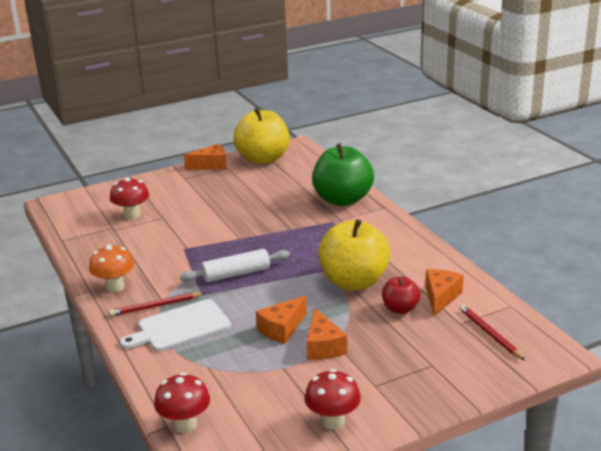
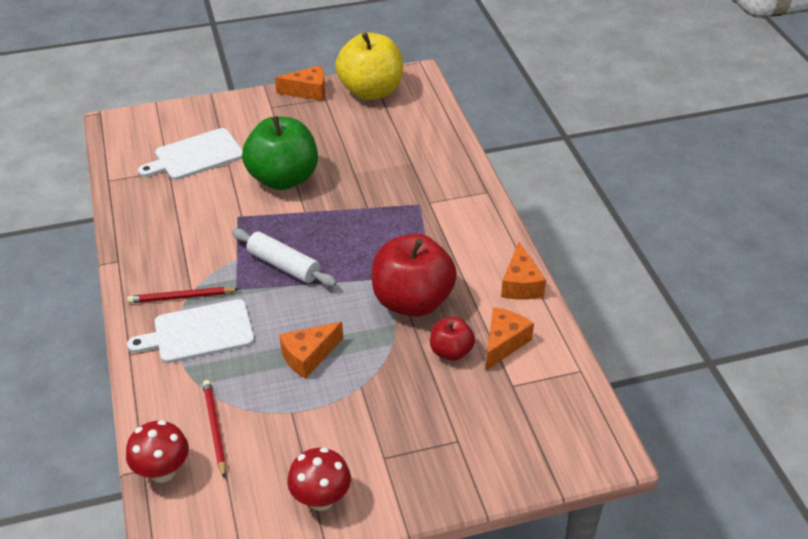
camera: 10 degrees right, 15 degrees up
orange mushroom [89,244,134,292] -> none
red mushroom [110,178,149,220] -> white cutting board [138,128,243,180]
white rolling pin [180,249,290,283] -> white rolling pin turned 45 degrees clockwise [232,229,337,287]
orange cheese [306,308,347,360] -> orange cheese moved to [501,242,546,300]
green apple [312,143,374,206] -> green apple moved to [242,116,318,190]
yellow apple [318,219,390,290] -> red apple [372,234,457,317]
red pencil [459,305,525,360] -> red pencil moved to [203,380,226,478]

